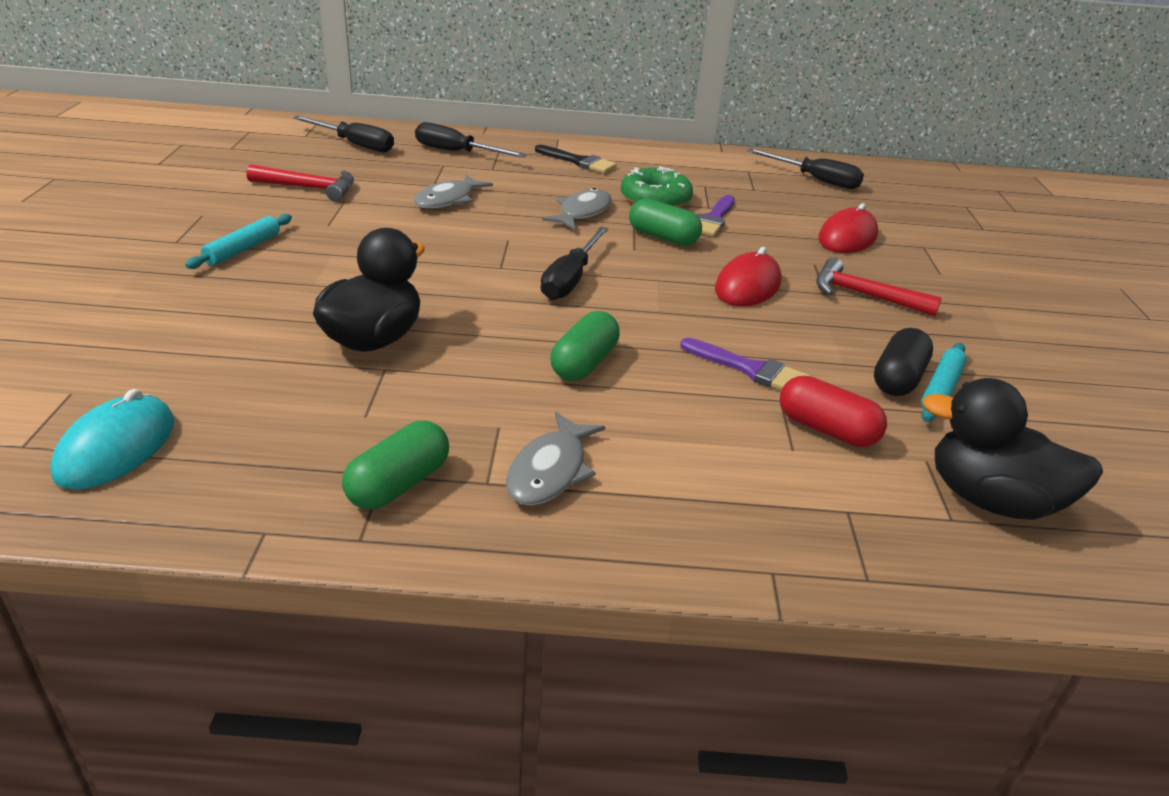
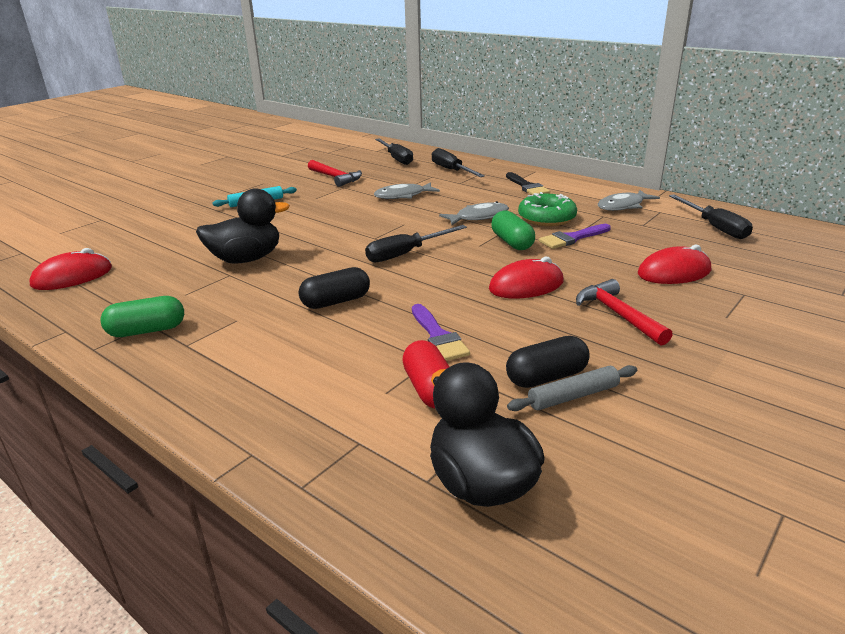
camera: 40 degrees right, 5 degrees down
turquoise mouse [50,389,174,490] -> red mouse [29,248,112,290]
grey fish [506,412,605,506] -> grey fish moved to [598,190,660,211]
green capsule [550,311,620,381] -> black capsule [299,267,370,309]
turquoise rolling pin [921,343,967,422] -> grey rolling pin [507,365,637,411]

